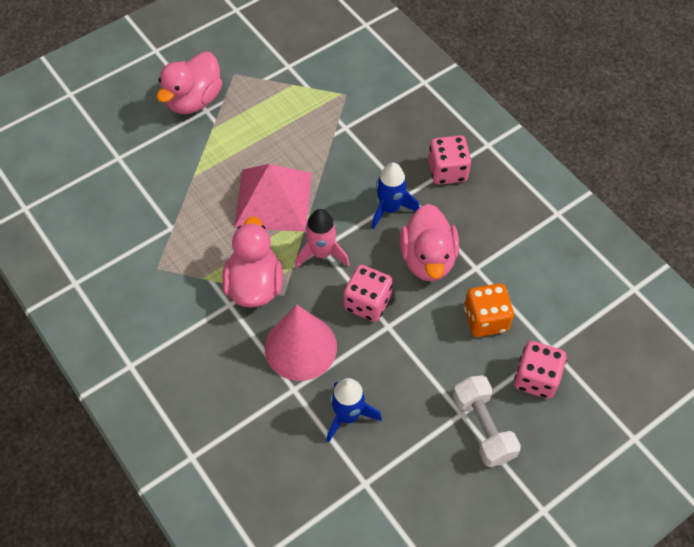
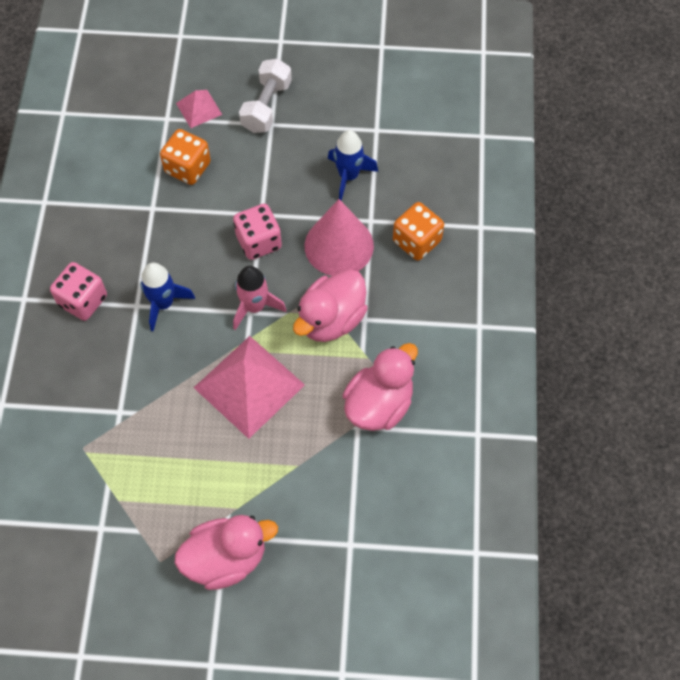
camera: 140 degrees left, 5 degrees up
pink duck [400,204,459,282] -> pink duck moved to [343,343,418,431]
pink dice [514,341,567,399] -> pink pyramid [176,90,222,128]
none -> orange dice [393,202,444,260]

